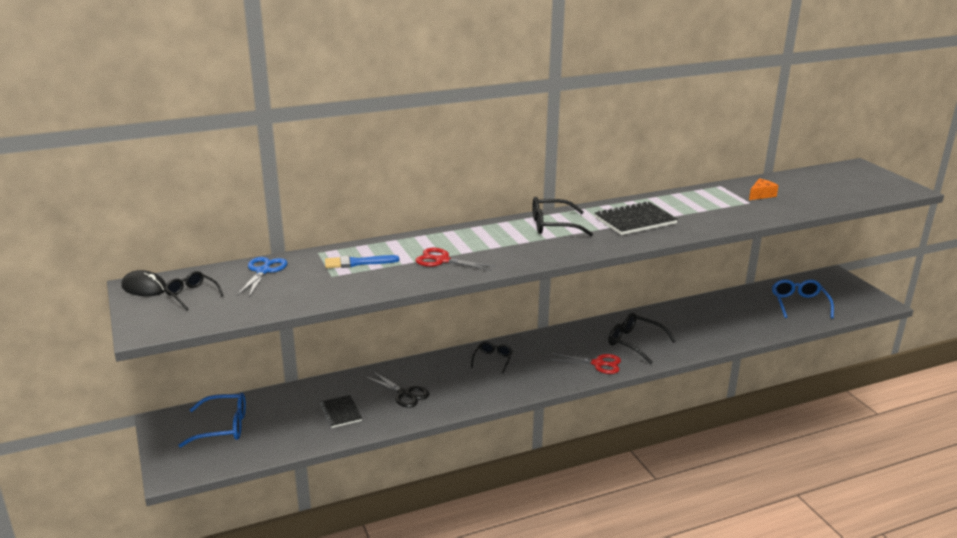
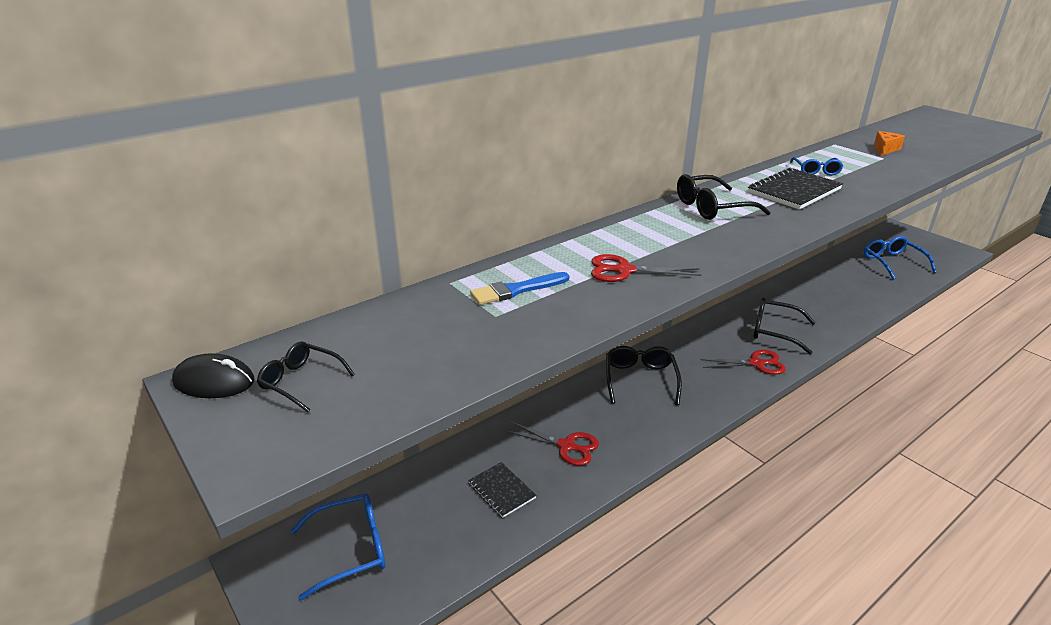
camera: 15 degrees left, 5 degrees up
blue scissors [237,257,288,297] -> none
black scissors [365,372,430,408] -> red scissors [505,422,599,466]
black glasses [471,341,513,373] -> black glasses [606,346,682,405], size x1.60
none -> blue glasses [790,157,843,176]

